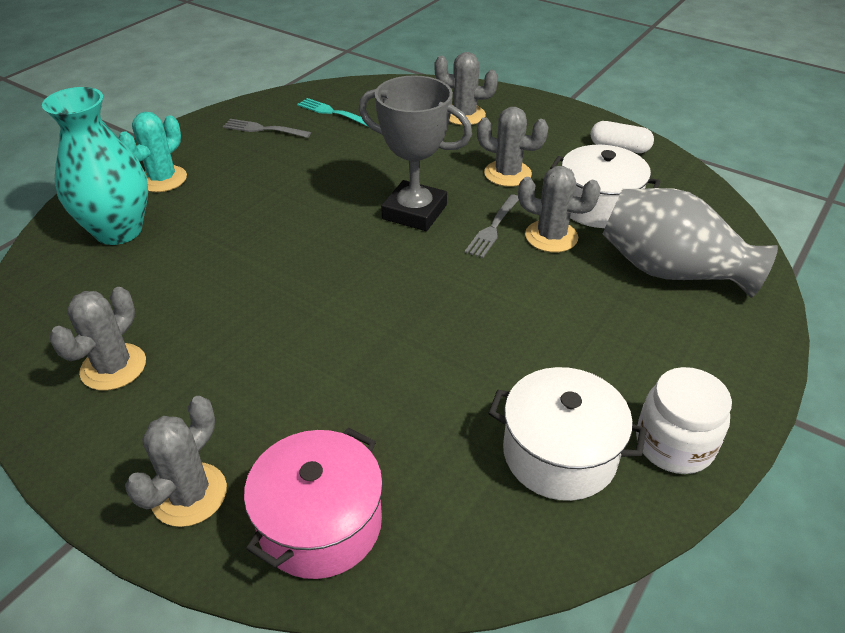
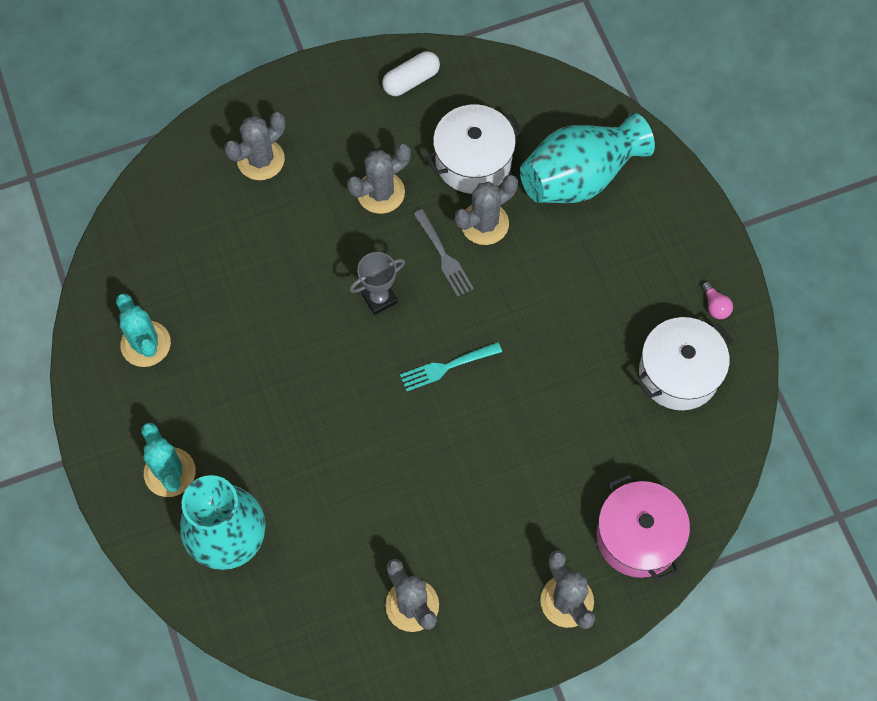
camera: 55 degrees left, 25 degrees up
grey fork [223,119,311,138] -> turquoise cactus [116,294,171,367]
turquoise fork [297,98,369,127] -> turquoise fork moved to [400,342,502,391]
grey trophy [358,75,472,231] -> grey trophy [349,252,405,315], size x0.56
grey vase [602,188,778,298] -> turquoise vase [520,113,655,203]
white jar [636,367,732,474] -> pink light bulb [702,282,733,319]

